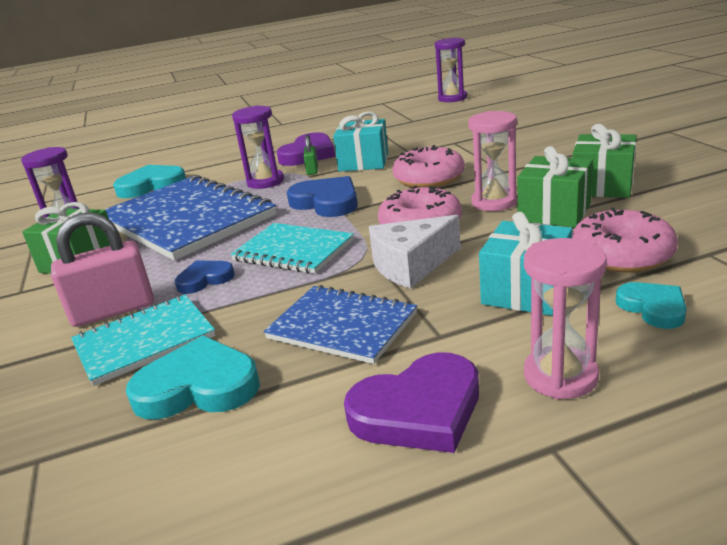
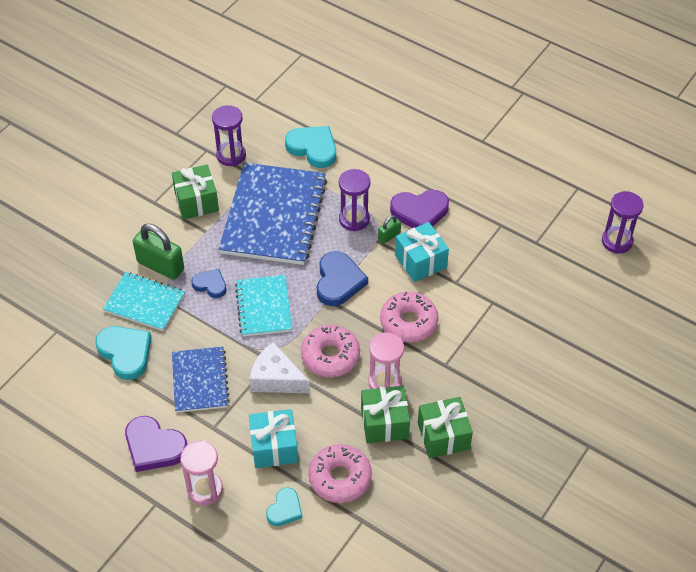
camera: 50 degrees right, 25 degrees up
pink padlock [51,212,154,327] -> green padlock [133,224,184,280]

